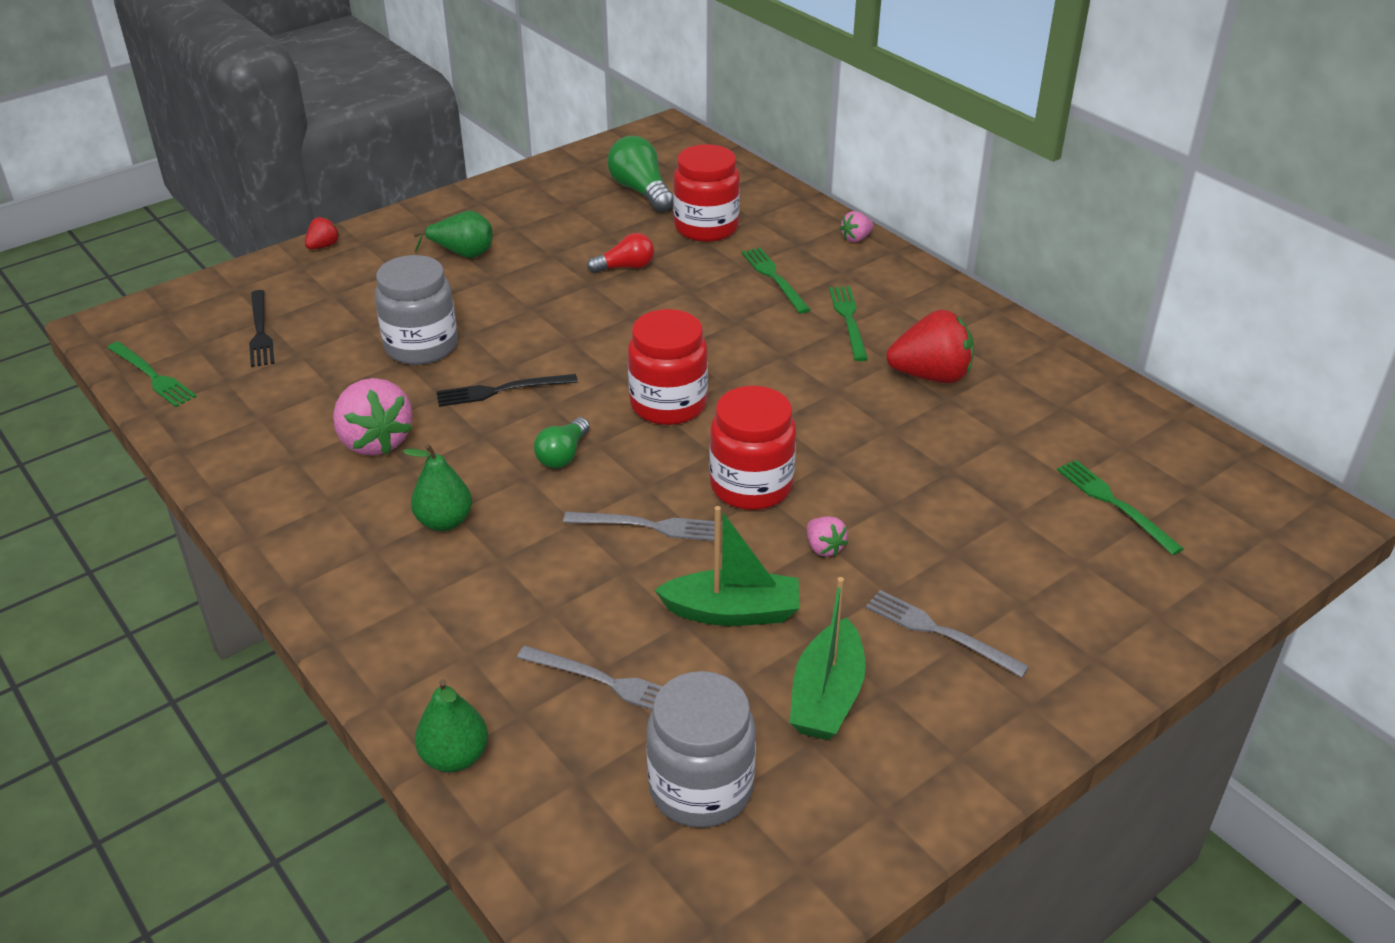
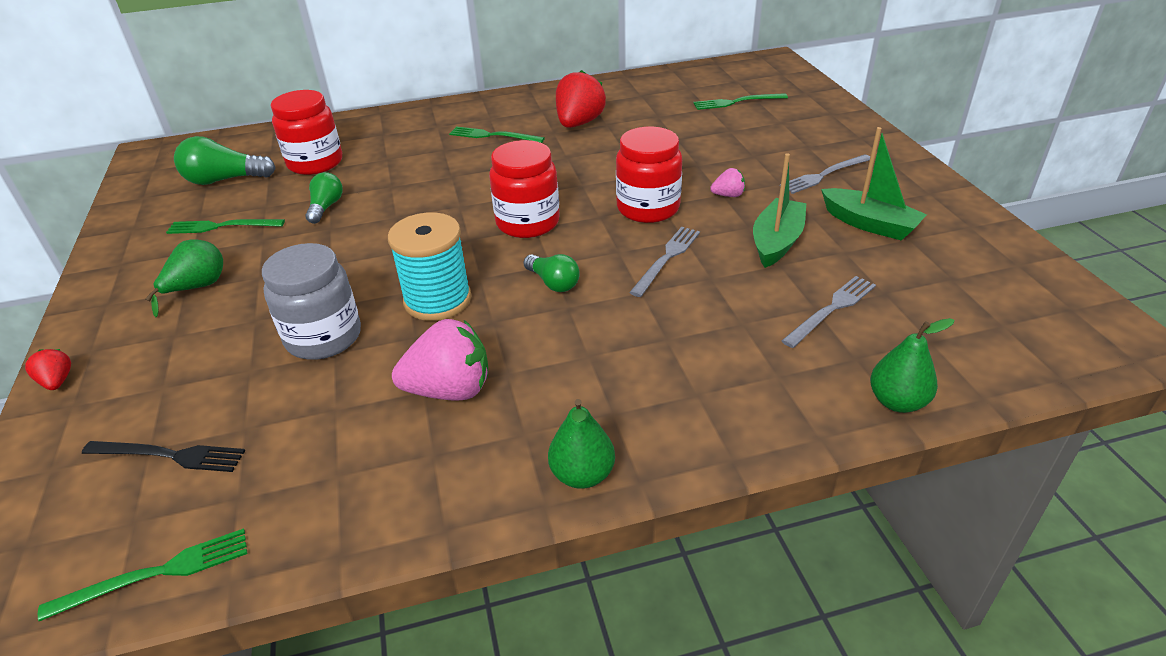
camera: 65 degrees left, 0 degrees up
green pear [403,444,472,531] -> green pear moved to [548,399,615,489]
black fork [437,374,578,407] -> turquoise spool [388,212,471,321]
red light bulb [587,233,654,273] -> green light bulb [305,172,343,224]
grey jar [646,671,756,828] -> none
green fork [742,247,811,313] -> green fork moved to [166,219,285,234]
pink strawberry [840,211,874,242] -> none

